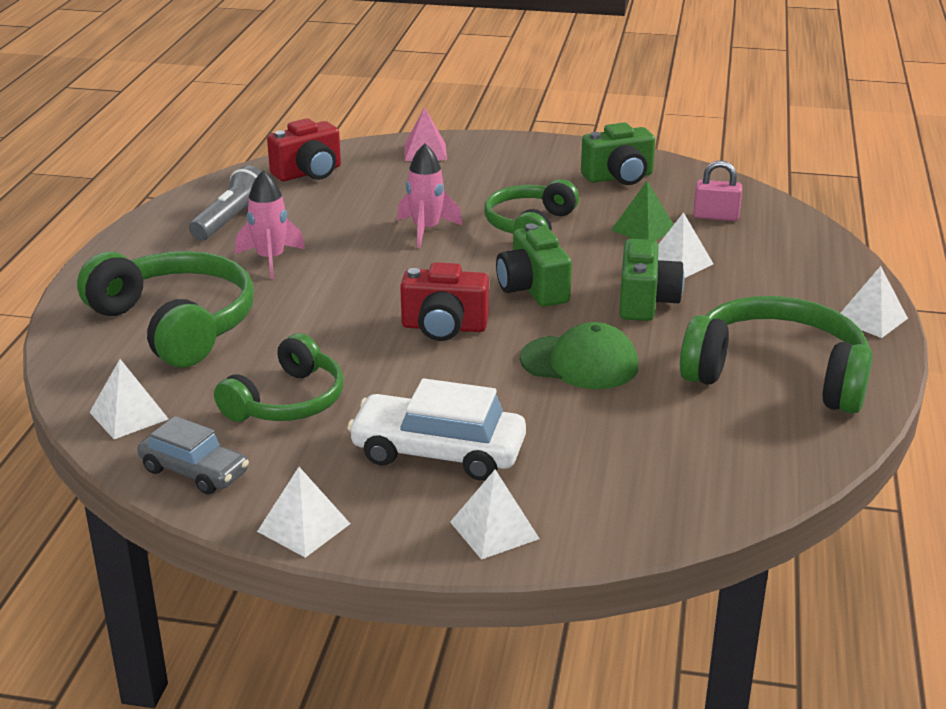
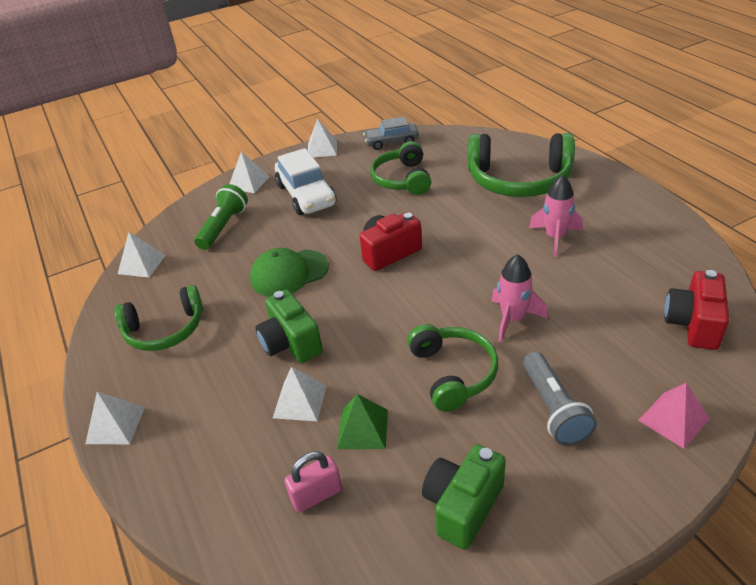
camera: 145 degrees right, 10 degrees up
white pyramid [89,359,168,439] -> white pyramid moved to [118,232,166,278]
grey flashlight [189,166,262,241] -> grey flashlight moved to [523,352,597,446]
white car [347,378,526,481] -> white car turned 90 degrees clockwise [275,148,337,215]
green camera [496,223,572,307] -> none
green headphones [680,296,873,414] -> green headphones [114,285,203,351], size x0.65
none -> green flashlight [194,184,248,250]

